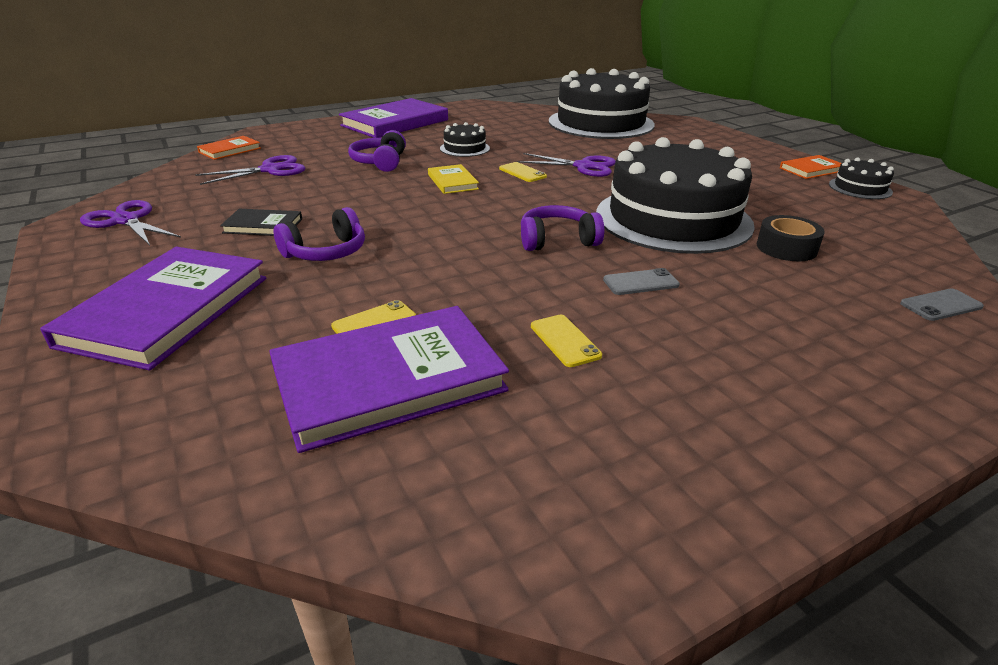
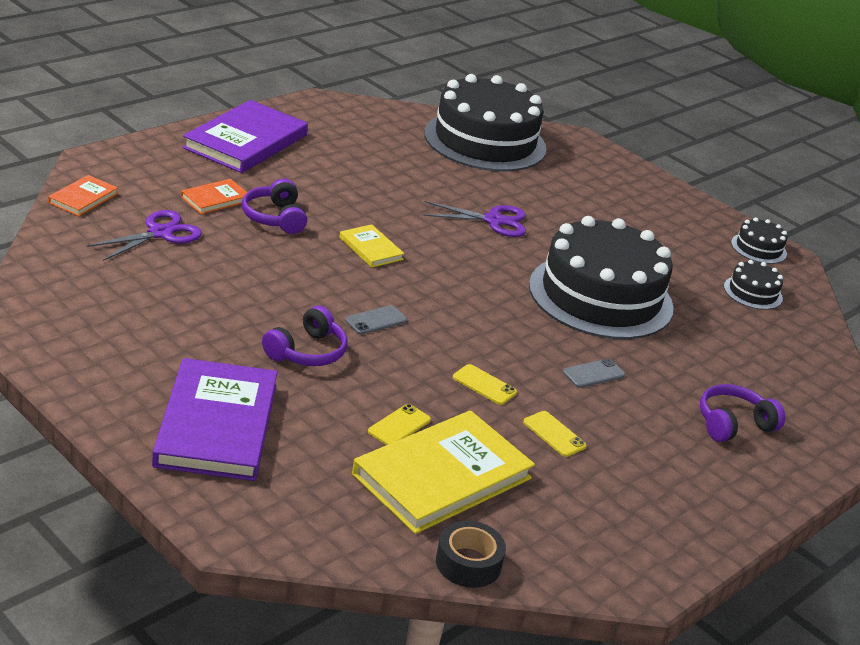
camera: 20 degrees left, 0 degrees up
purple scissors [80,200,181,246] -> none
black book [220,209,302,236] -> none
purple book [269,306,509,453] -> yellow book [352,410,535,534]
black cake [440,122,490,157] -> black cake moved to [724,260,783,310]
yellow phone [499,162,547,182] -> yellow phone moved to [453,364,517,405]
purple headphones [521,205,604,251] -> purple headphones moved to [700,384,785,442]
black tape [757,215,825,261] -> black tape moved to [436,521,506,588]
orange book [780,155,841,179] -> orange book moved to [181,179,250,214]
grey phone [900,288,984,321] -> grey phone moved to [345,305,407,335]

